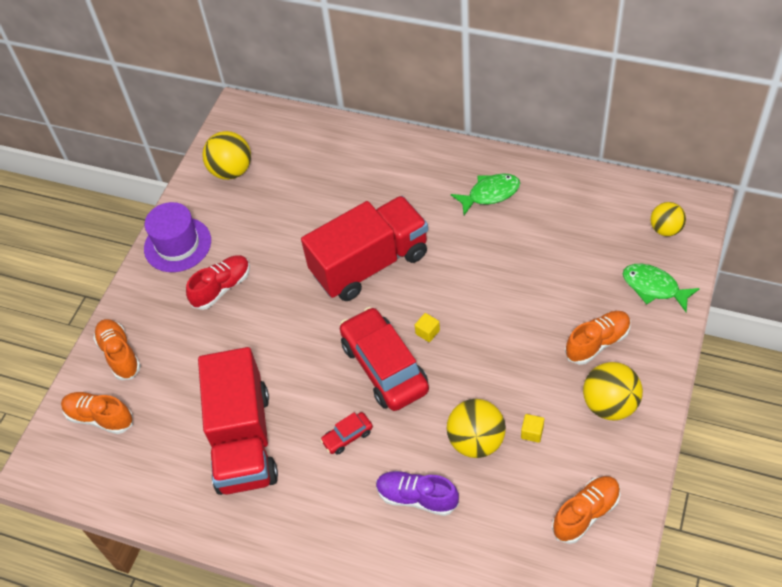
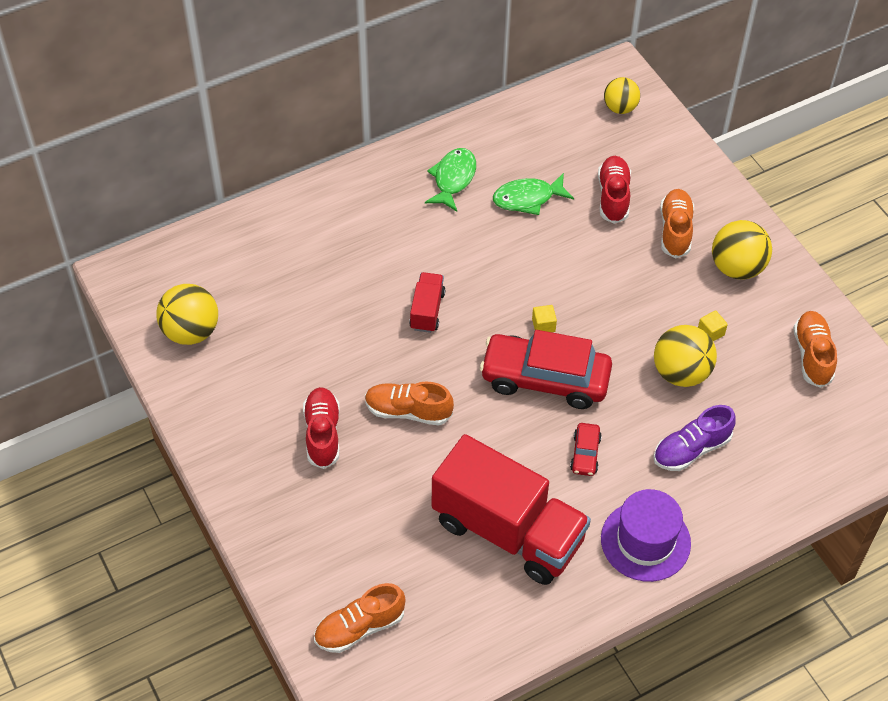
camera: 55 degrees left, 0 degrees up
orange shoe [93,319,141,380] -> orange shoe moved to [365,382,454,425]
purple hat [144,202,211,272] -> purple hat moved to [601,489,691,582]
red truck [301,196,428,301] -> red truck [409,272,445,333], size x0.44
green fish [623,264,700,312] -> green fish moved to [493,173,574,215]
none -> red shoe [598,156,631,224]

